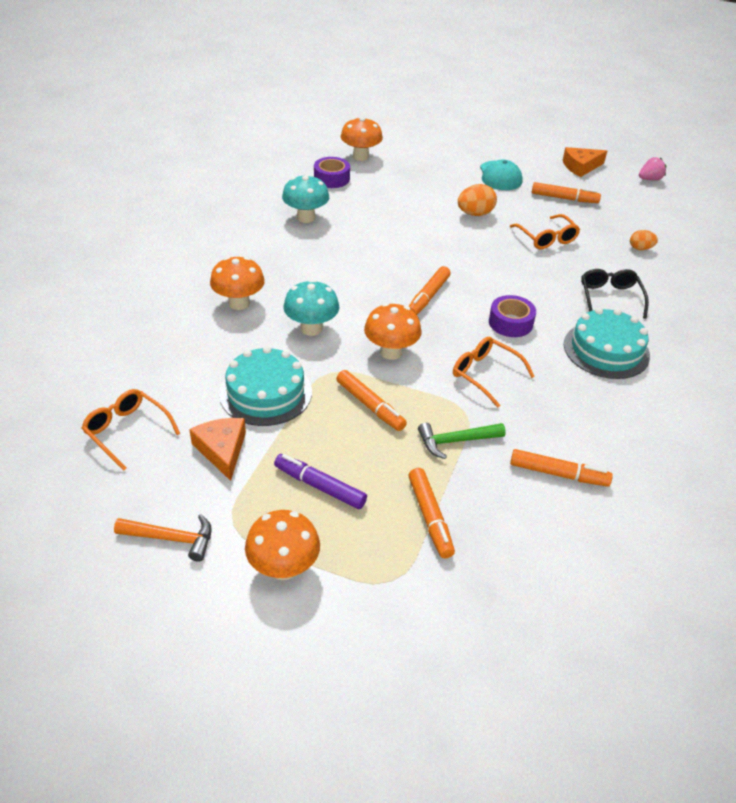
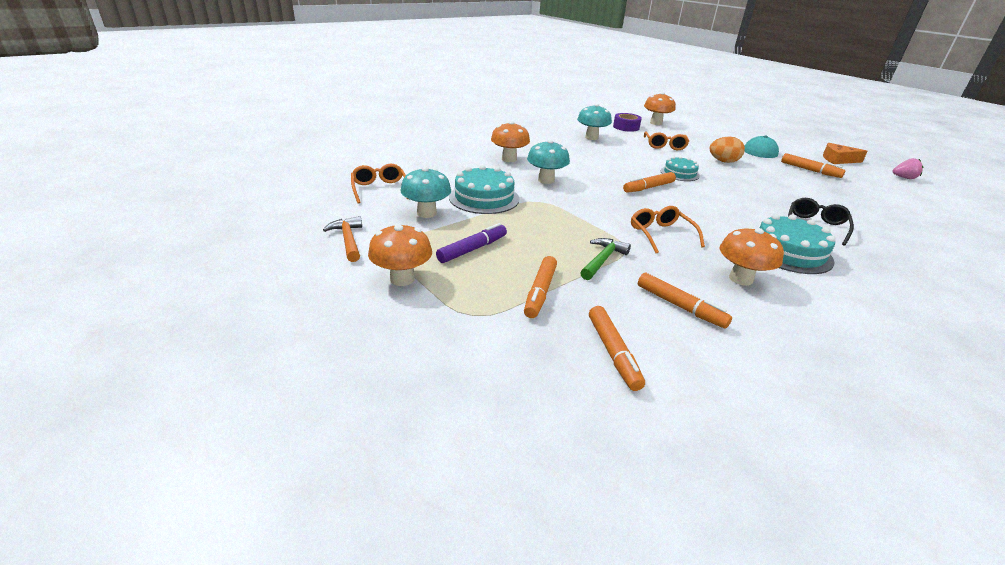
camera: 30 degrees right, 10 degrees down
orange hammer [114,514,212,562] -> orange hammer turned 150 degrees counterclockwise [323,216,362,262]
orange cheese [189,418,246,481] -> turquoise mushroom [400,167,451,218]
purple marker [274,454,367,509] -> purple marker turned 75 degrees clockwise [436,223,507,263]
orange marker [336,370,407,431] -> orange marker moved to [589,306,645,391]
orange mushroom [364,303,422,360] -> orange mushroom moved to [720,227,784,286]
green hammer [418,423,506,459] -> green hammer turned 105 degrees clockwise [580,238,631,280]
purple tape [489,295,536,337] -> none
orange glasses [510,214,580,249] -> orange glasses moved to [644,131,689,150]
orange egg [630,230,658,250] -> none
none -> turquoise cake [661,156,700,181]

